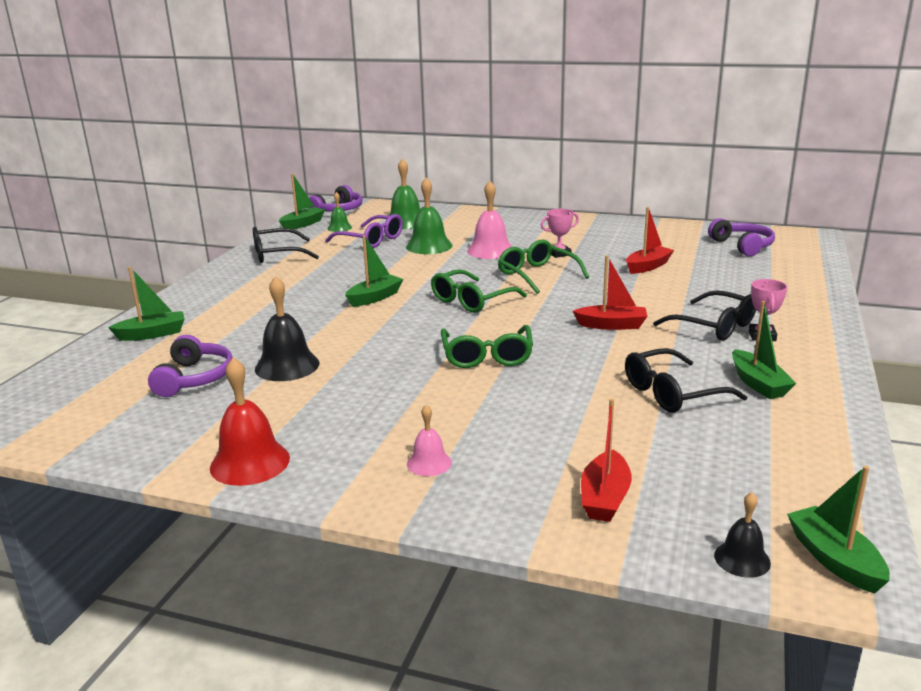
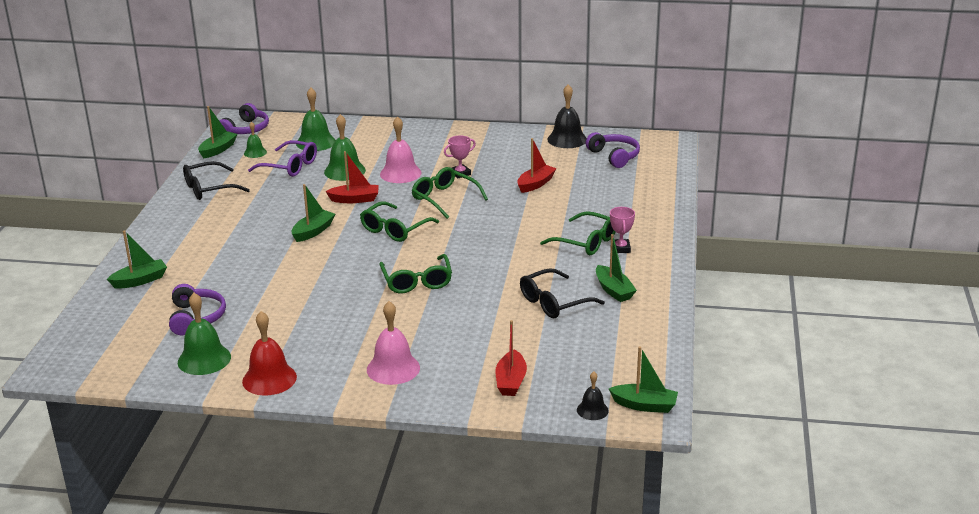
camera: 10 degrees left, 5 degrees up
black bell [255,276,319,381] -> black bell moved to [547,84,587,148]
pink bell [407,404,452,476] -> pink bell [367,301,420,385], size x1.76
red boat [573,255,648,330] -> red boat moved to [325,151,378,203]
black glasses [653,290,756,341] -> green glasses [540,211,615,255]
green boat [787,466,890,594] -> green boat turned 135 degrees clockwise [609,346,678,413]
none -> green bell [178,293,231,375]

